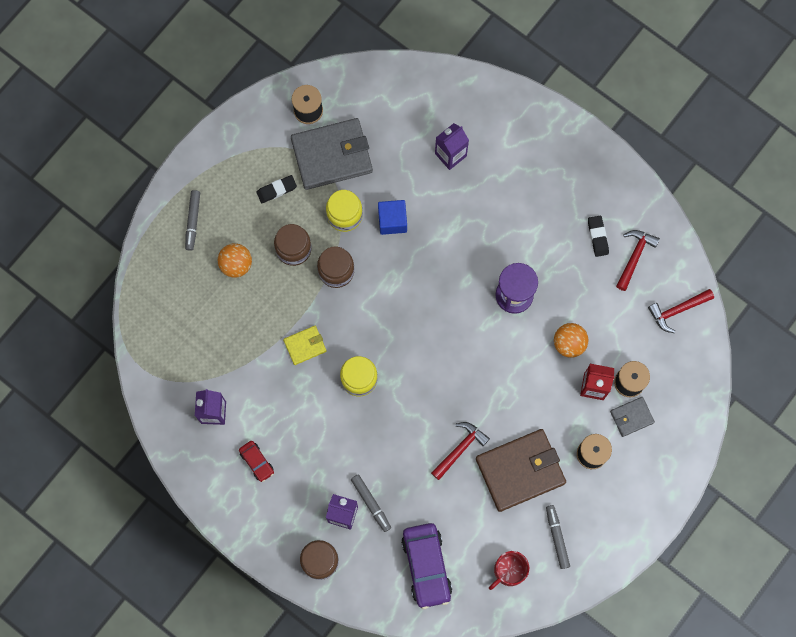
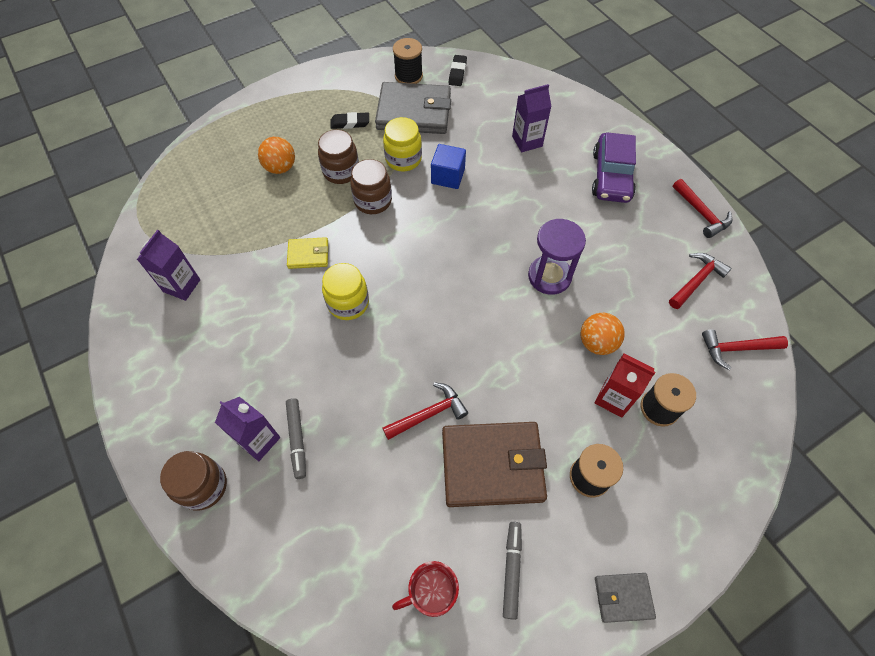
camera: 20 degrees right, 15 degrees down
grey marker [185,190,200,251] -> none
red car [239,441,274,482] -> none
purple car [401,523,452,609] -> purple car moved to [592,132,636,203]
black eraser [588,216,609,257] -> black eraser moved to [448,55,467,86]
grey wallet [610,397,655,437] -> grey wallet moved to [595,573,656,623]
none -> red hammer [673,179,732,238]

